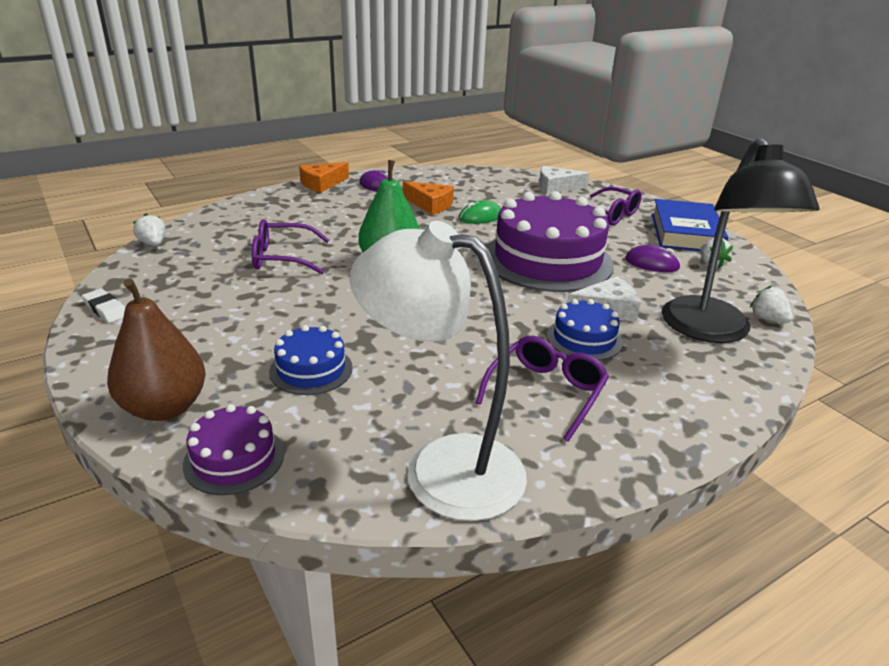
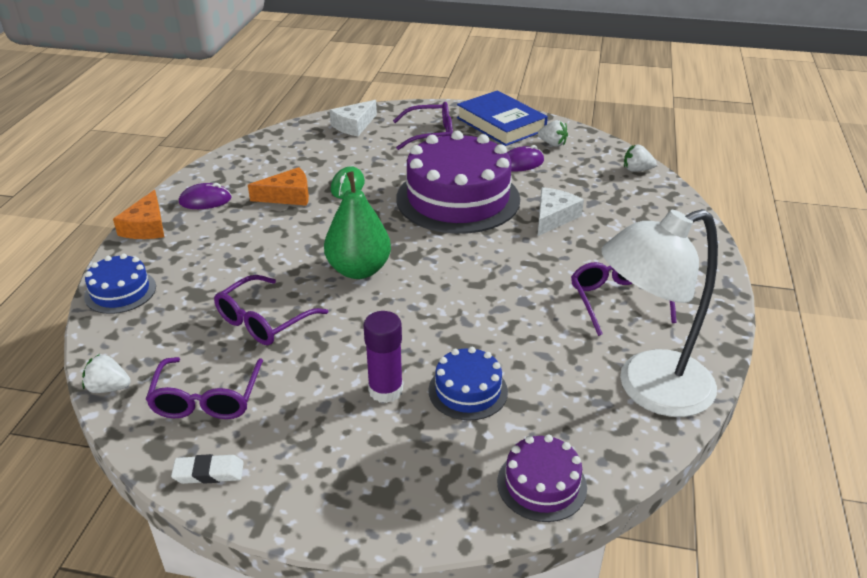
camera: 45 degrees left, 5 degrees up
brown pear [107,278,206,421] -> none
blue cake [547,299,622,361] -> blue cake moved to [84,254,156,314]
black lamp [662,137,819,343] -> none
none -> purple glasses [145,357,263,419]
none -> purple glue stick [363,311,403,403]

